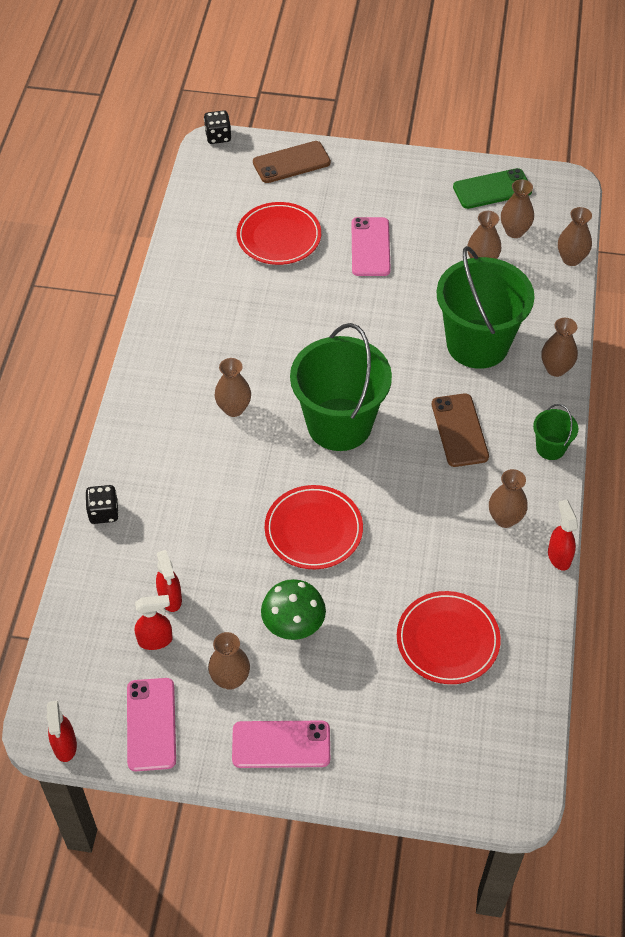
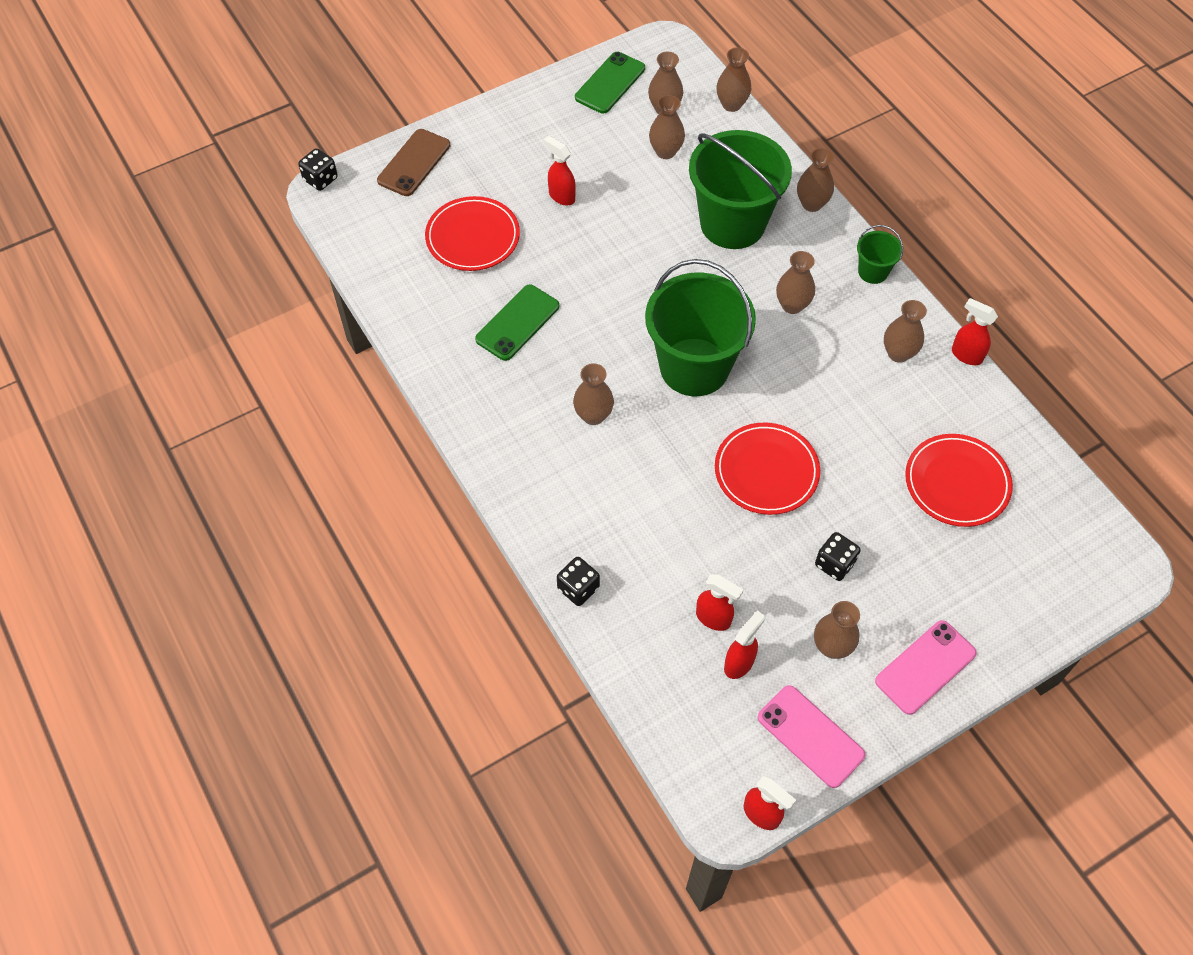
camera: 40 degrees left, 5 degrees up
green mushroom [261,579,326,640] -> black dice [815,532,861,581]
pink phone [352,217,391,276] -> red spray bottle [544,136,576,205]
brown phone [432,393,489,467] -> brown vase [776,251,815,314]
none -> green phone [475,285,559,361]

